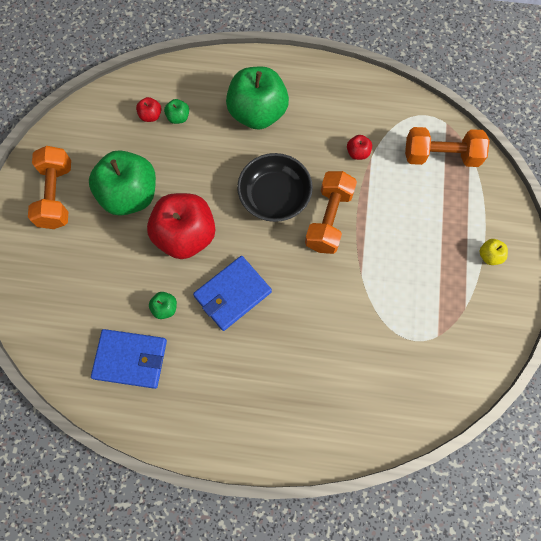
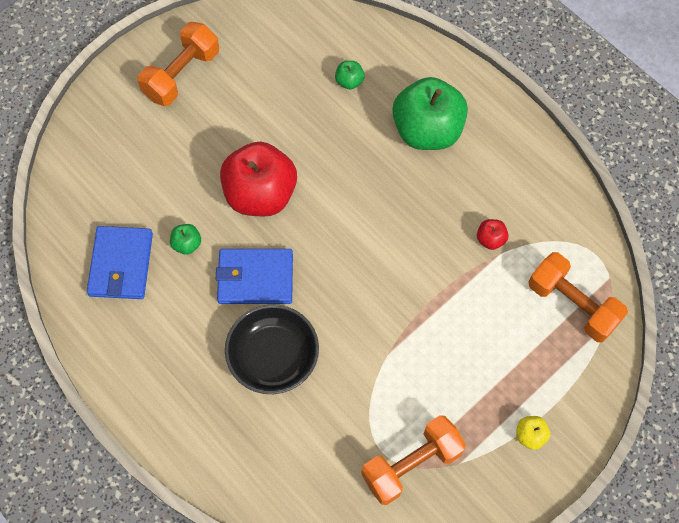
camera: 40 degrees right, 5 degrees down
green apple [89,150,156,216] -> none
blue wallet [91,329,167,389] -> blue wallet turned 45 degrees clockwise [87,226,153,299]
red apple [136,97,161,122] -> none
black bowl [237,153,313,222] -> black bowl moved to [225,304,319,394]
orange dumbbell [305,171,357,254] -> orange dumbbell moved to [361,415,466,505]

